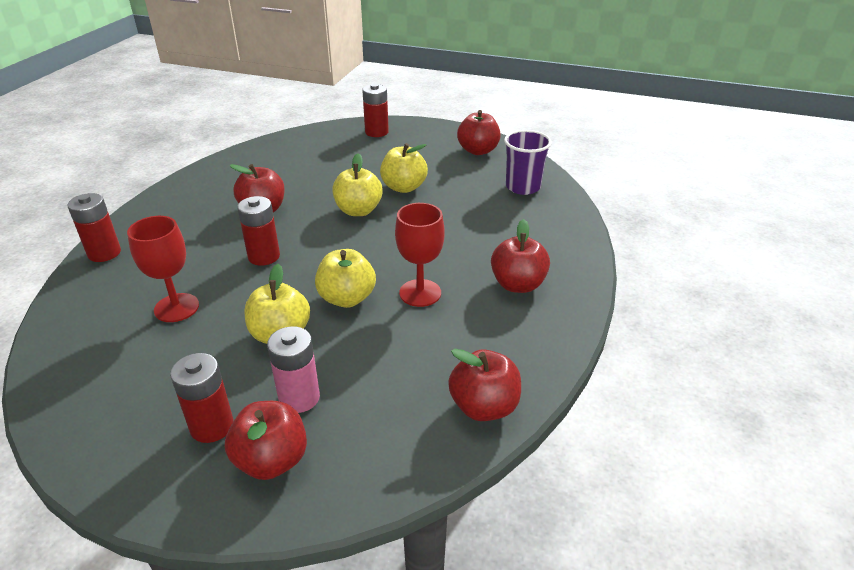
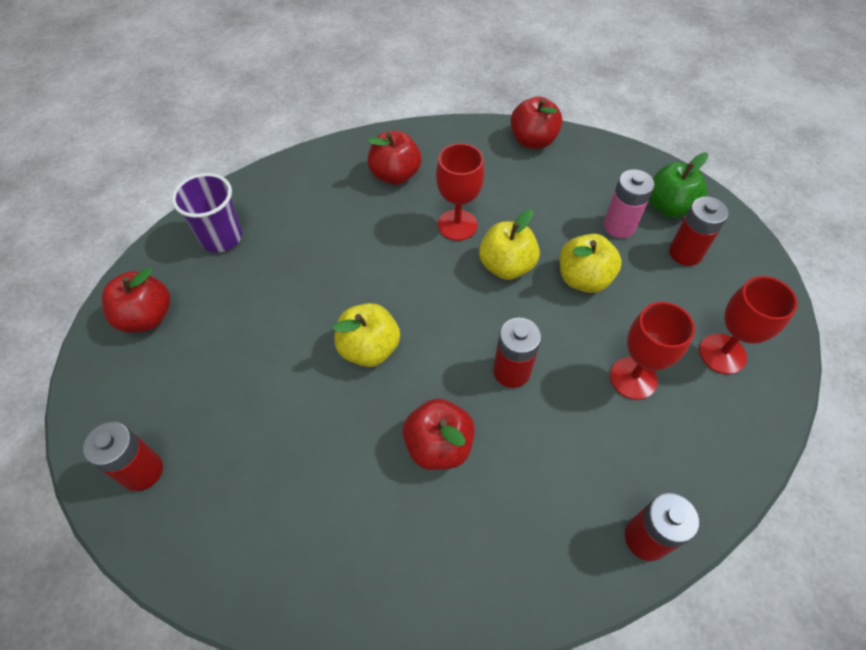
camera: 125 degrees left, 20 degrees up
red apple [225,401,307,480] -> green apple [649,152,709,218]
yellow apple [380,143,428,193] -> none
none -> red goblet [699,276,798,374]

